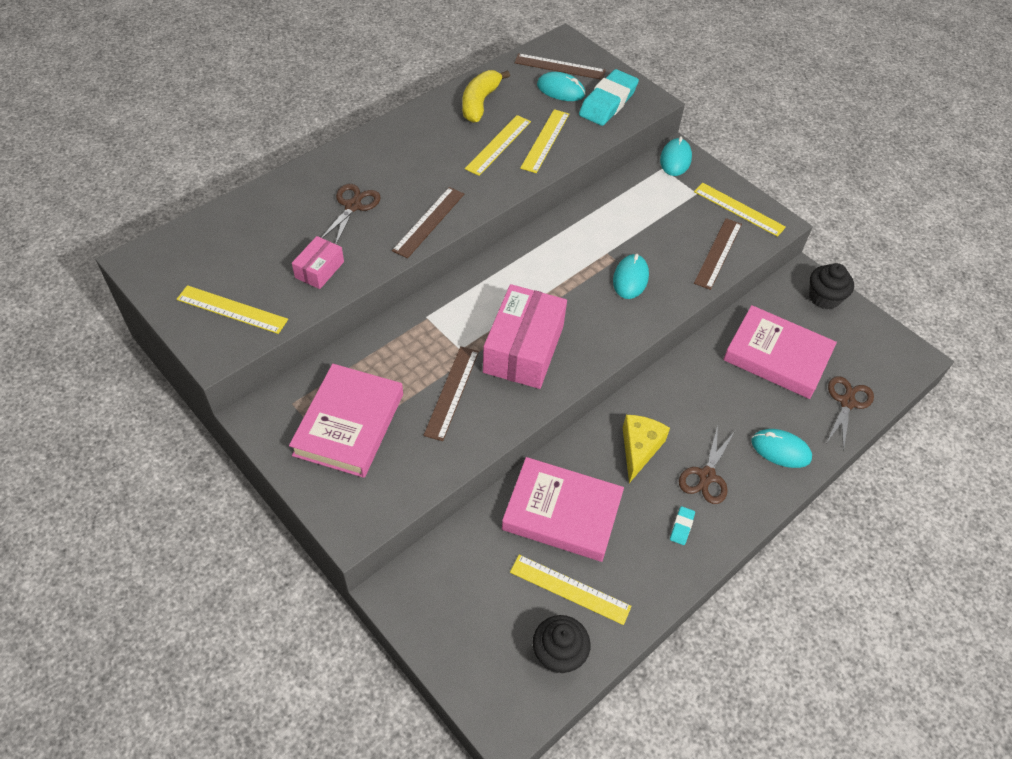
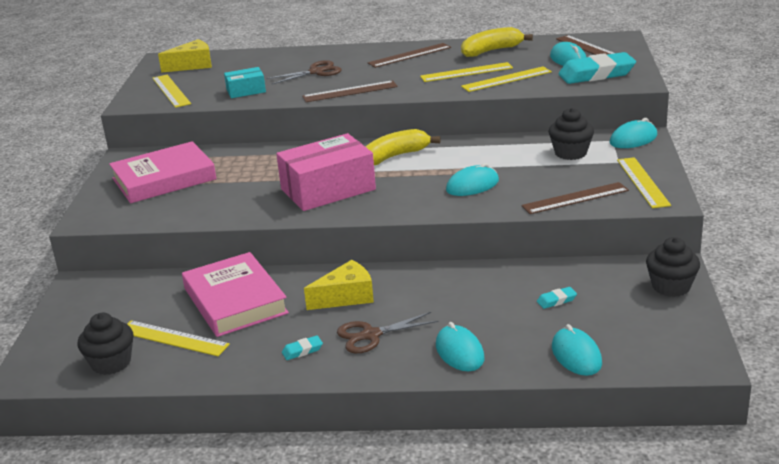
camera: 50 degrees right, 25 degrees down
pink box [292,236,344,289] -> turquoise box [224,67,266,98]
brown ruler [424,346,479,441] -> brown ruler moved to [368,43,451,68]
yellow ruler [510,555,632,625] -> yellow ruler turned 45 degrees counterclockwise [127,320,230,356]
pink book [723,305,837,399] -> turquoise eraser [537,287,577,309]
brown scissors [827,376,874,451] -> turquoise mouse [552,324,602,376]
none -> yellow cheese [158,39,212,73]
none -> yellow banana [365,129,440,165]
none -> black cupcake [549,108,594,160]

